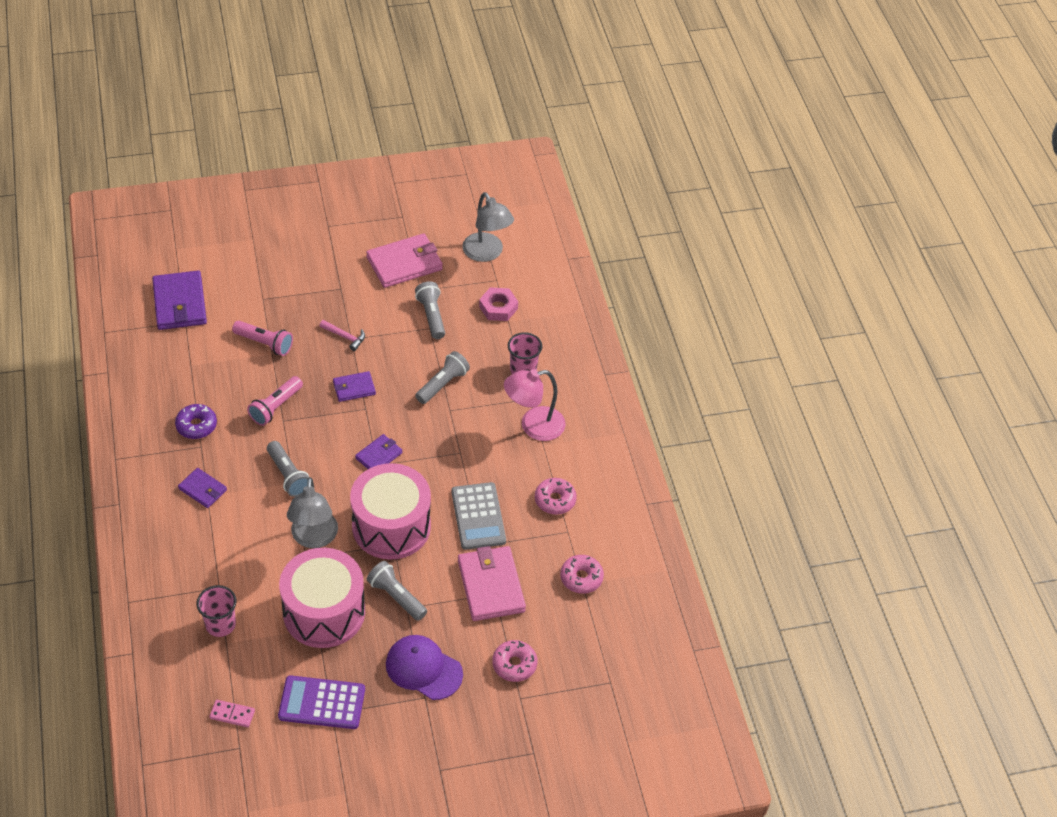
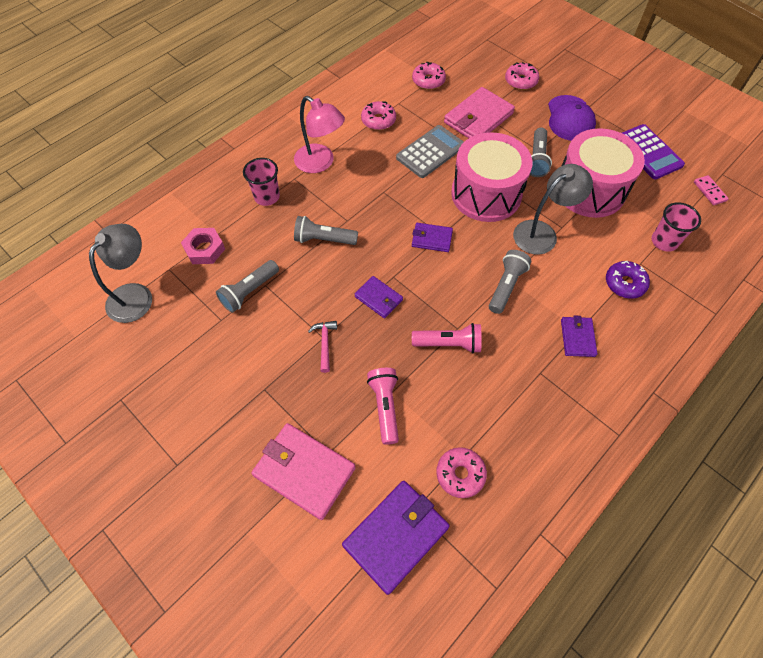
camera: 120 degrees left, 10 degrees up
purple donut [175,404,217,439] -> purple donut moved to [606,261,650,299]
pink wallet [366,233,443,288] -> pink wallet moved to [251,423,356,520]
none -> pink donut [436,447,487,498]

